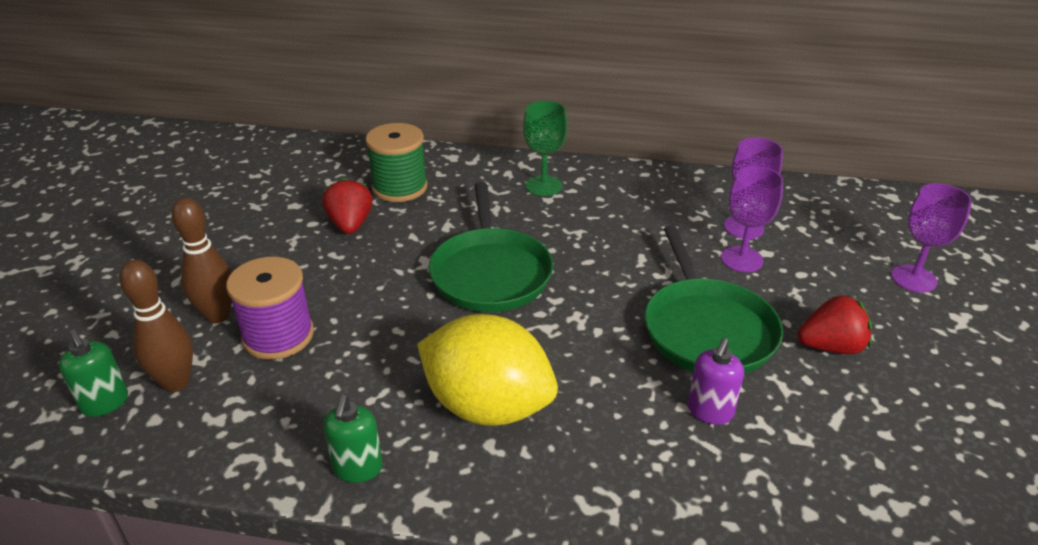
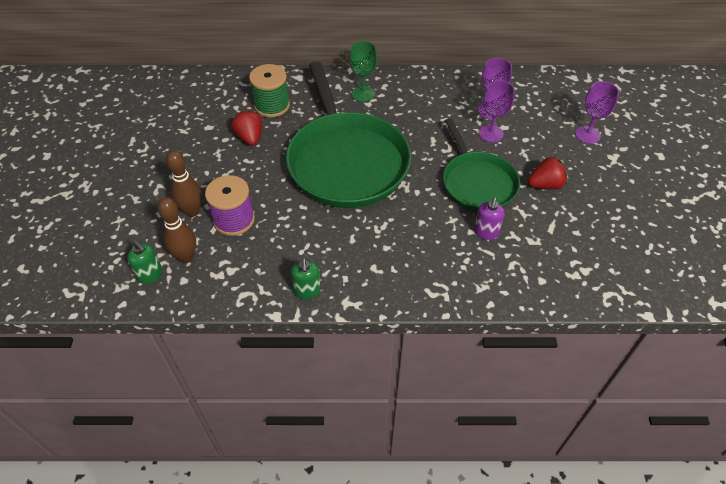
camera: 10 degrees left, 15 degrees up
yellow lemon [417,314,558,426] -> none
green pan [429,182,553,312] -> green pan [286,61,411,208], size x1.66

